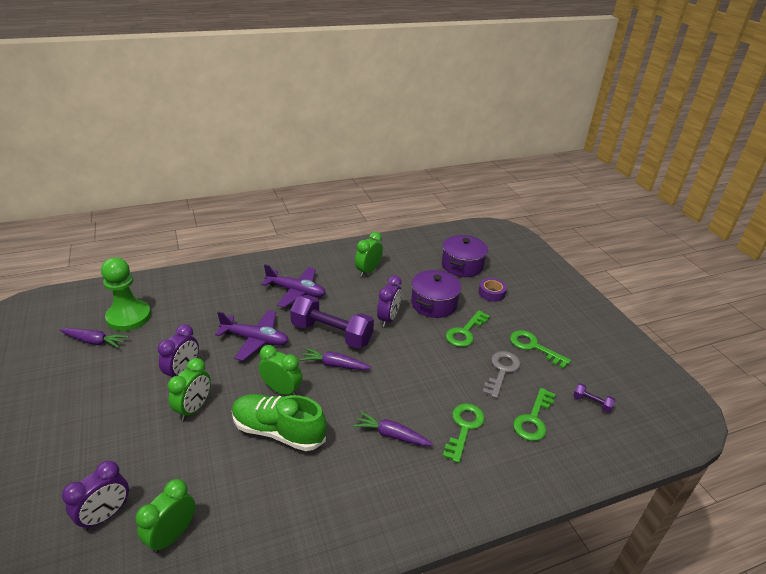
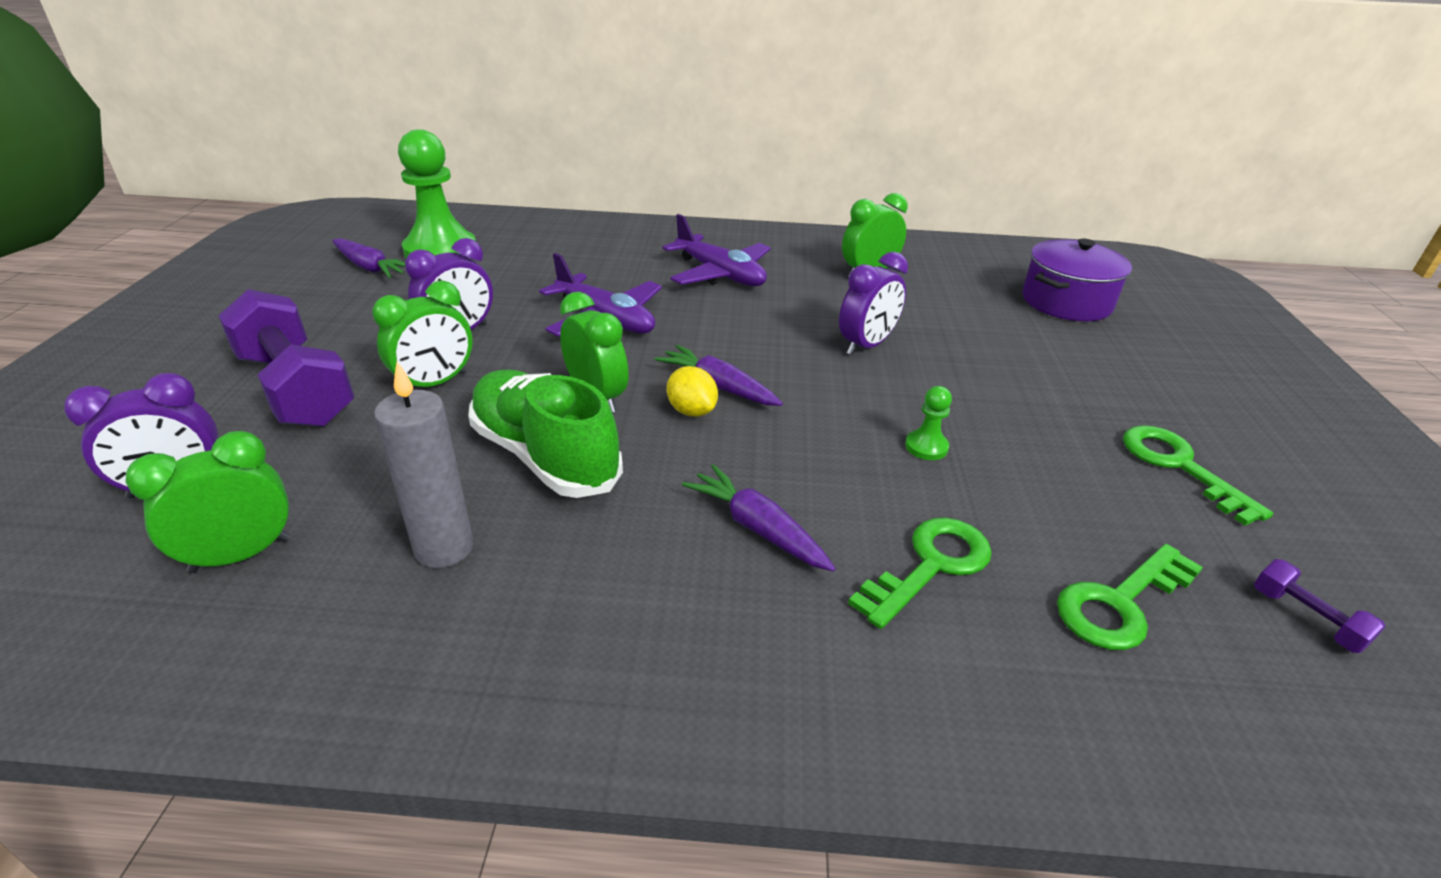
camera: 25 degrees right, 0 degrees up
purple dumbbell [290,295,374,348] -> purple dumbbell moved to [218,289,355,427]
purple pot [411,270,461,318] -> none
green key [446,310,490,347] -> none
purple tape [479,278,507,302] -> none
grey key [482,351,520,399] -> none
none -> grey candle [374,362,474,568]
none -> yellow lemon [667,366,718,417]
none -> green pawn [905,386,952,460]

